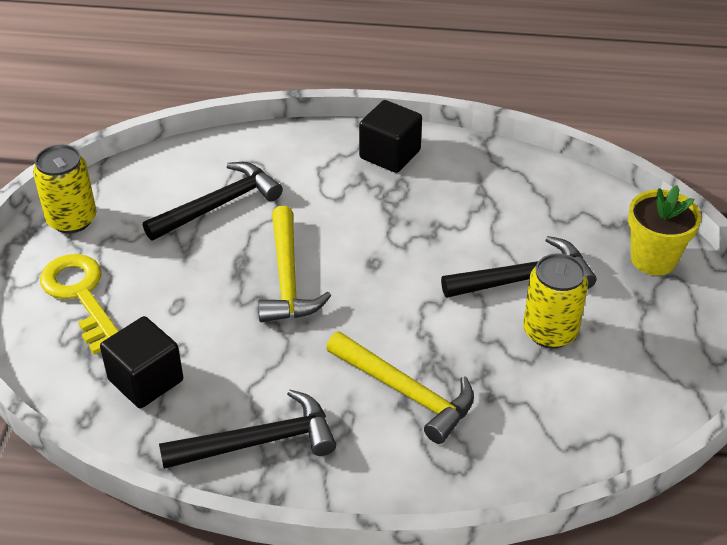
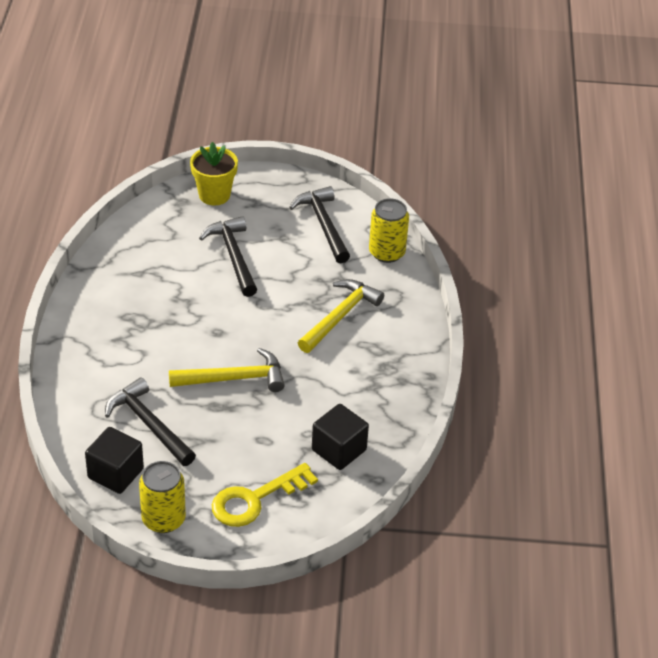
camera: 95 degrees left, 0 degrees up
black hammer [159,390,336,469] -> black hammer moved to [289,186,350,263]
black cube [359,100,422,173] -> black cube moved to [85,427,144,494]
yellow can [523,253,588,348] -> yellow can moved to [369,198,409,263]

